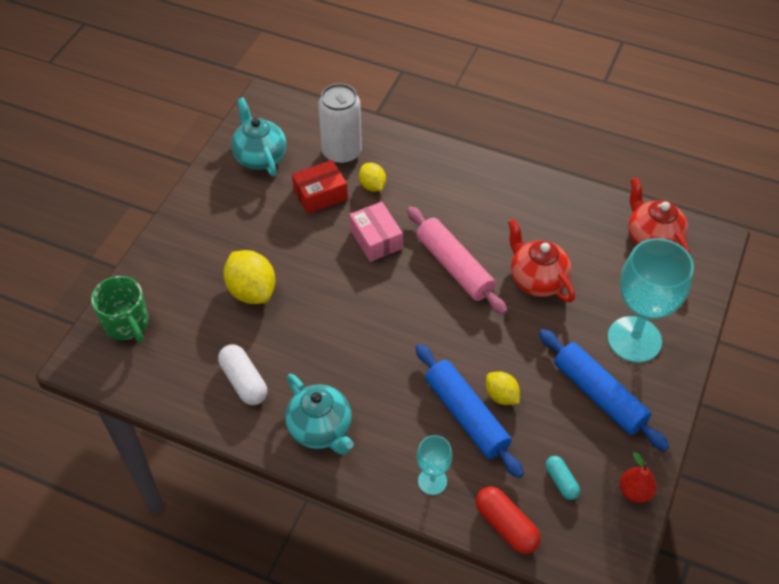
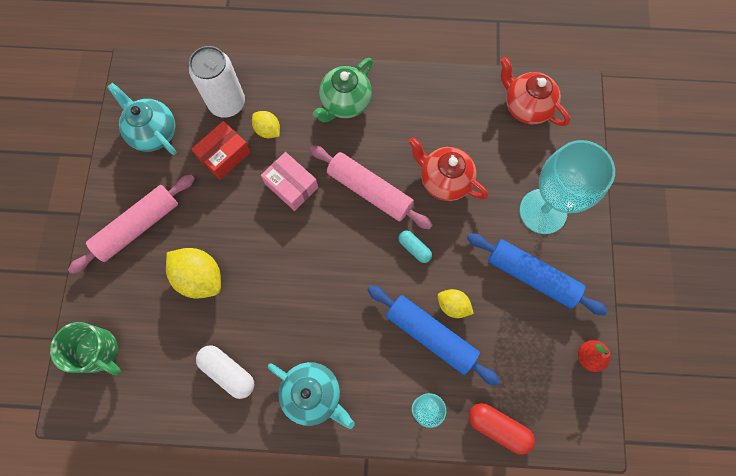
camera: 20 degrees left, 20 degrees up
turquoise capsule [545,456,580,500] -> turquoise capsule moved to [398,231,432,263]
none -> pink rolling pin [68,174,195,274]
none -> green teapot [313,58,373,122]

